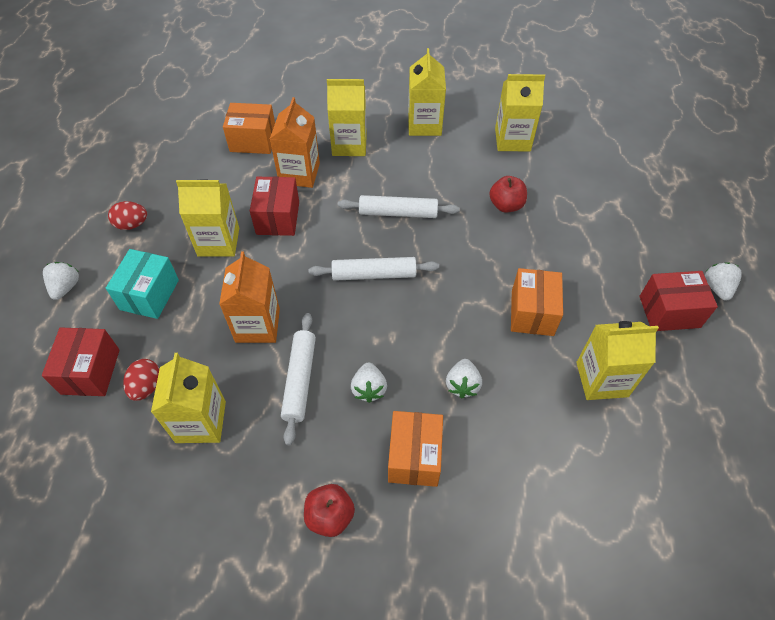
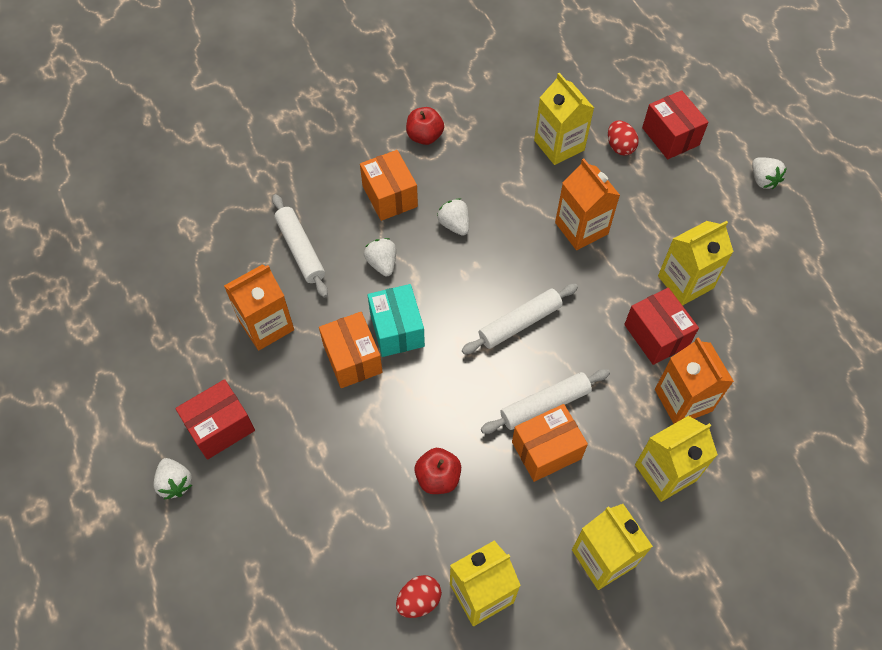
camera: 150 degrees right, 5 degrees up
turquoise box [106,249,179,319] -> turquoise box moved to [368,284,425,357]
red egg [108,201,147,230] -> red egg moved to [396,575,442,618]
orange box [223,103,275,154] -> orange box moved to [512,404,588,482]
white rolling pin [281,313,316,445] -> white rolling pin moved to [272,194,328,298]
yellow carton [576,321,659,400] -> orange carton [224,264,294,351]

